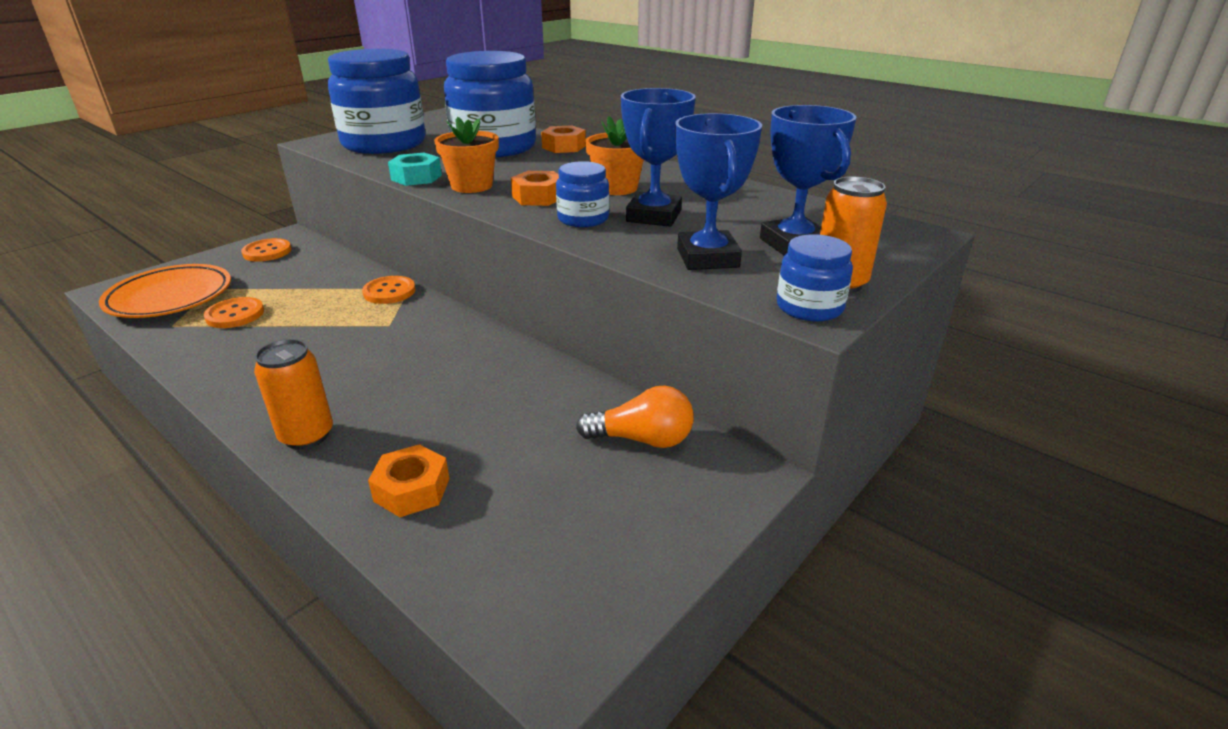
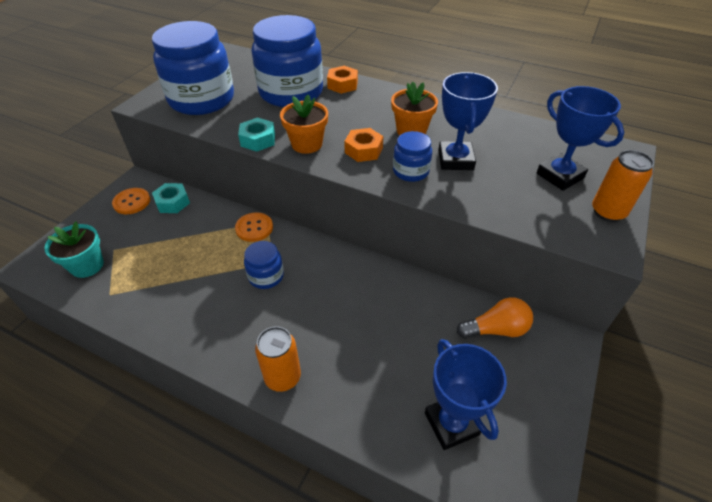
camera: 15 degrees left, 15 degrees up
orange plate [99,264,231,318] -> turquoise flower pot [44,222,104,278]
orange button [204,297,264,328] -> none
orange nut [368,444,449,517] -> none
blue trophy [675,113,762,270] -> blue trophy moved to [425,339,507,450]
blue jar [777,234,853,322] -> blue jar moved to [244,241,284,289]
none -> turquoise nut [152,183,190,213]

